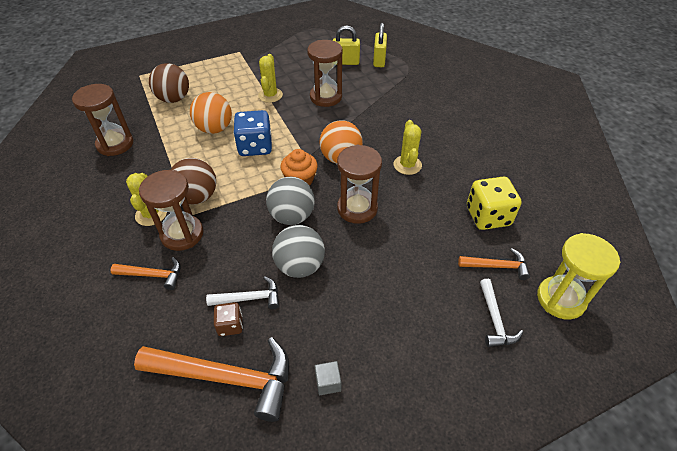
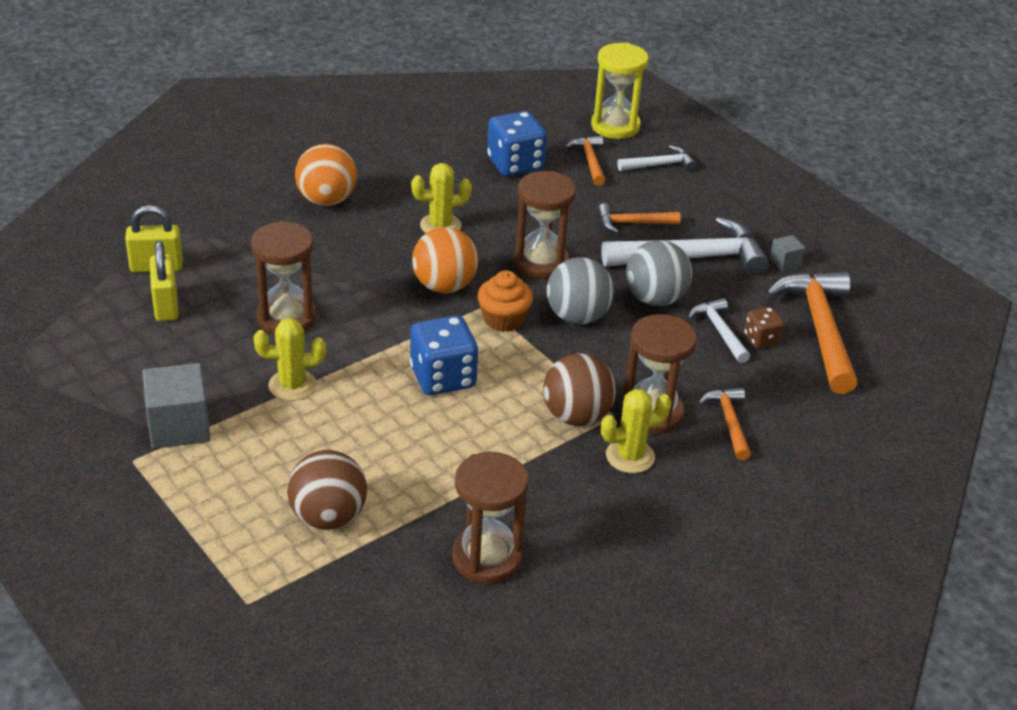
camera: 105 degrees left, 10 degrees down
orange ball [190,92,232,134] -> orange ball moved to [295,144,357,206]
yellow dice [467,177,522,230] -> blue dice [487,111,547,177]
none -> grey cube [142,363,210,449]
none -> orange hammer [598,203,681,234]
none -> white hammer [601,217,769,276]

